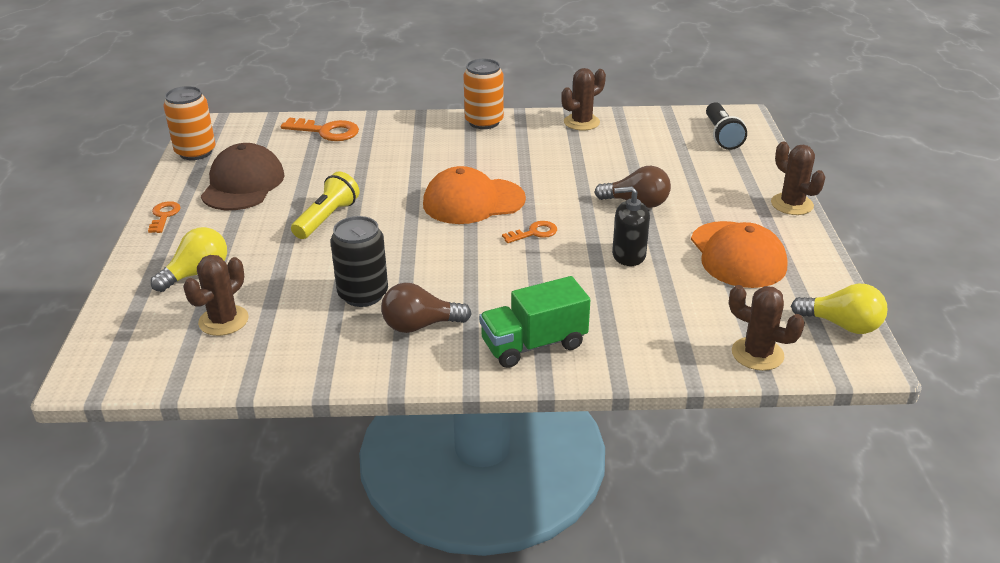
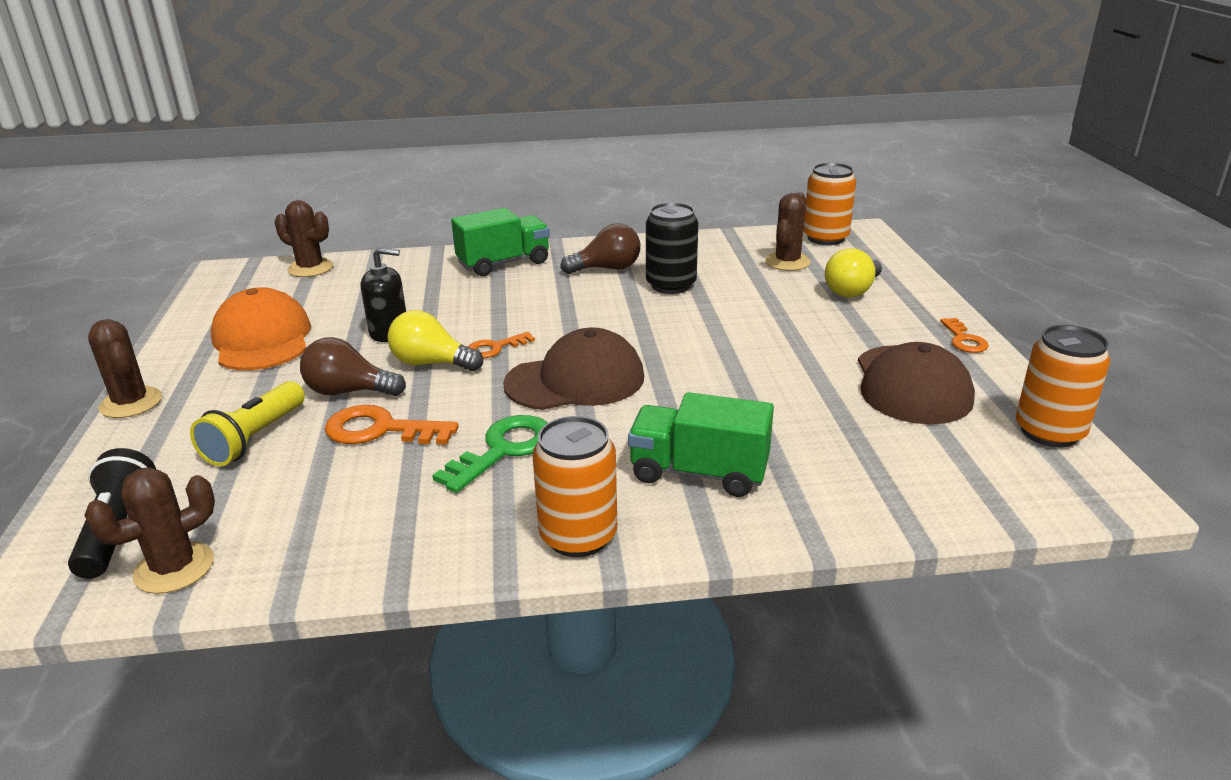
camera: 175 degrees right, 5 degrees down
orange key [281,118,359,141] -> orange key moved to [325,405,459,445]
yellow flashlight [291,171,360,239] -> yellow flashlight moved to [190,381,305,466]
orange cap [423,166,526,224] -> brown cap [503,328,644,410]
brown cactus [561,68,606,130] -> brown cactus moved to [84,467,215,594]
yellow light bulb [791,284,888,334] -> yellow light bulb moved to [387,310,483,371]
none -> green key [432,415,548,493]
none -> green truck [628,392,774,497]
none -> orange can [804,163,856,245]

